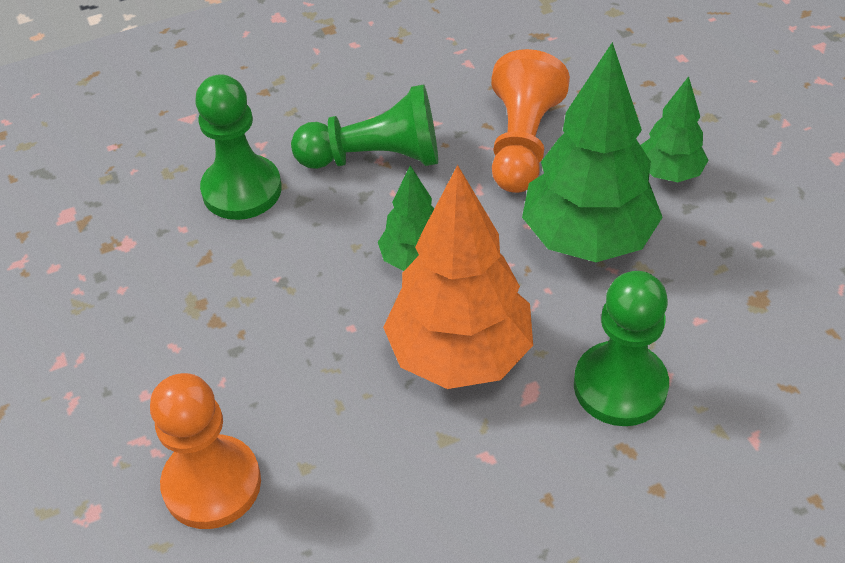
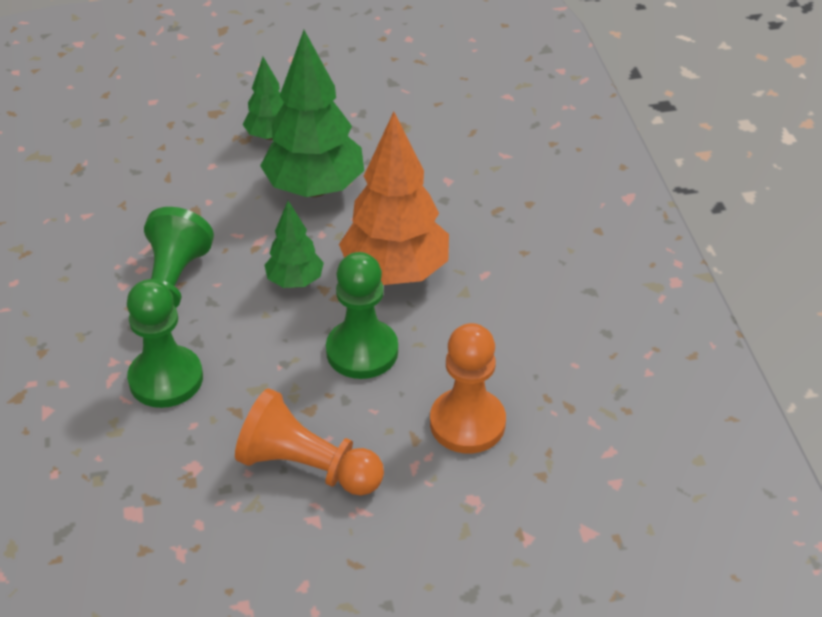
camera: 80 degrees left, 5 degrees down
orange pawn [491,49,570,193] -> orange pawn moved to [235,388,384,496]
green pawn [574,271,669,426] -> green pawn moved to [326,252,398,379]

